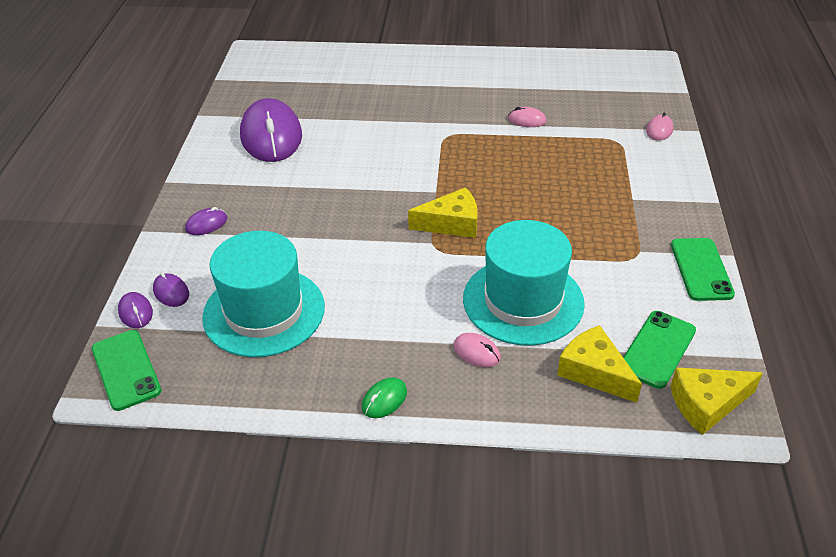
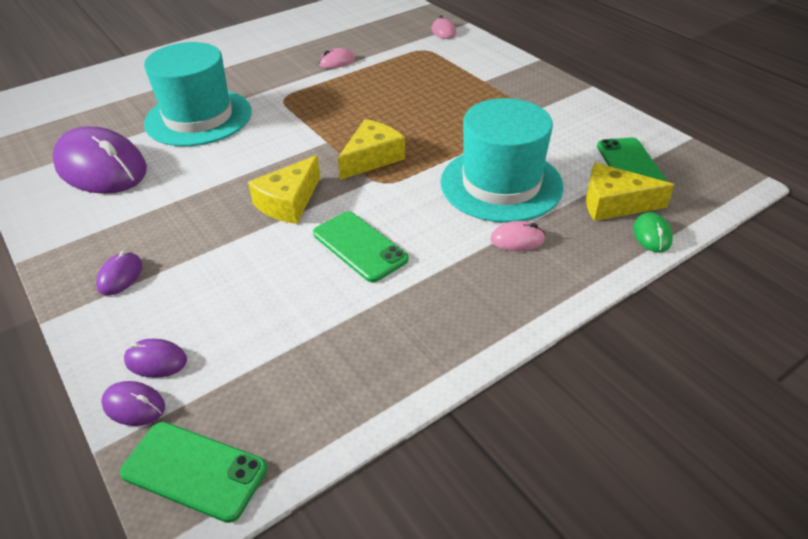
camera: 40 degrees left, 0 degrees up
turquoise hat [202,231,325,357] -> turquoise hat moved to [144,42,252,146]
green mouse [362,377,407,418] -> green mouse moved to [633,212,673,253]
yellow cheese [670,367,763,435] -> yellow cheese moved to [248,155,320,224]
green phone [671,238,735,301] -> green phone moved to [313,211,409,282]

